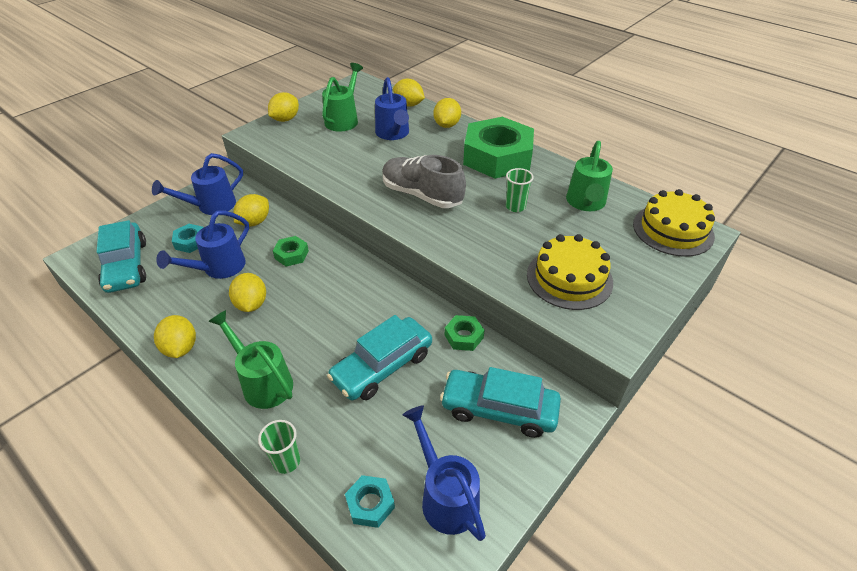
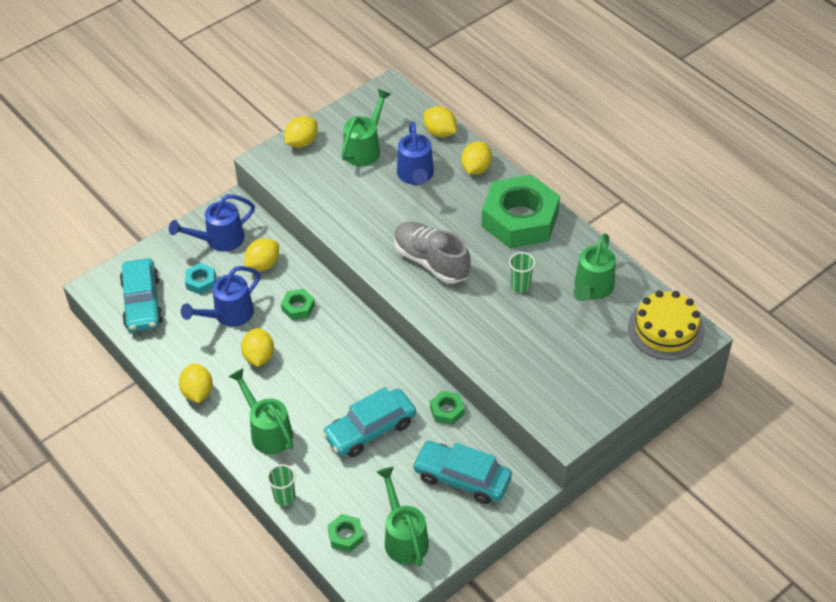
camera: 10 degrees right, 5 degrees up
turquoise nut [345,475,395,528] -> green nut [327,514,364,552]
blue watering can [403,405,486,541] -> green watering can [377,467,429,566]
yellow cake [527,234,613,310] -> none

